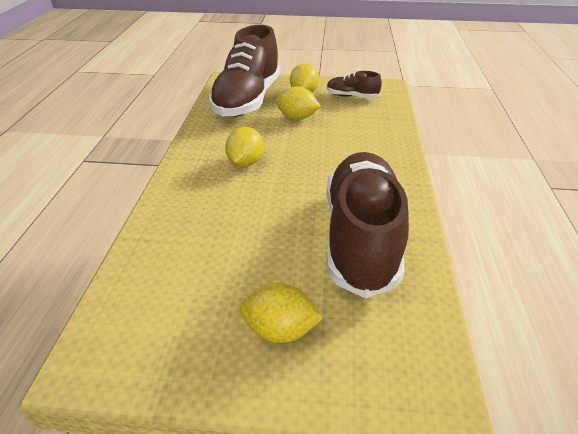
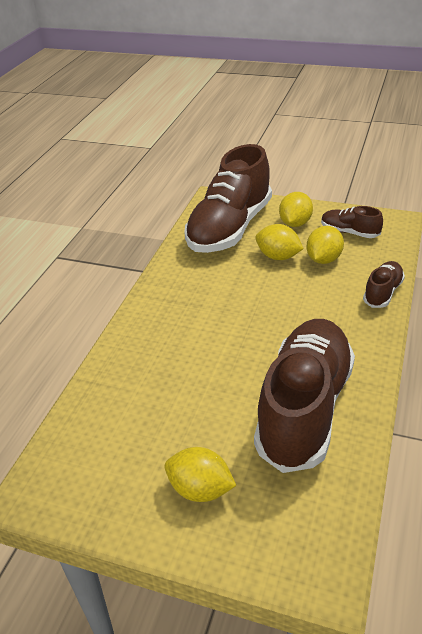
camera: 15 degrees right, 0 degrees up
yellow lemon [225,127,264,167] -> yellow lemon moved to [307,226,344,264]
none -> brown shoe [363,261,405,308]

